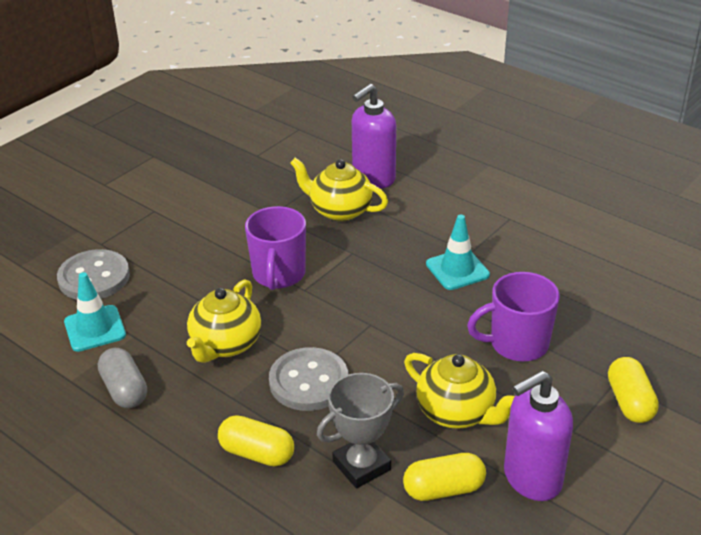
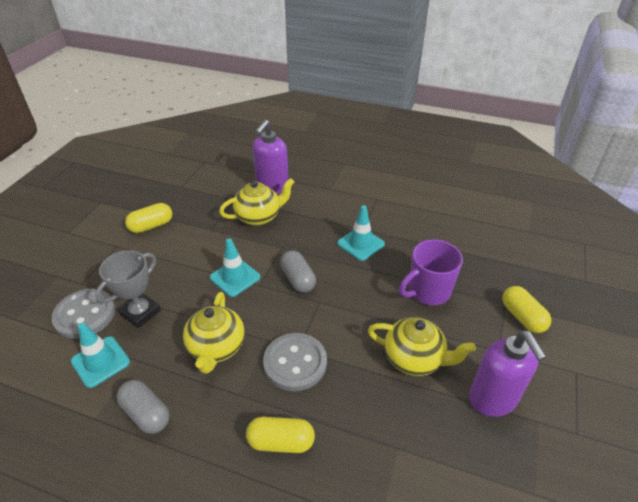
camera: 20 degrees left, 5 degrees up
purple mug [245,206,306,290] -> turquoise traffic cone [210,238,261,297]
yellow teapot [290,158,388,222] -> yellow teapot turned 150 degrees clockwise [219,178,294,226]
grey trophy [317,373,404,488] -> grey trophy moved to [95,250,161,328]
yellow capsule [403,453,486,501] -> yellow capsule moved to [125,203,172,233]
purple soap dispenser [504,371,573,501] -> purple soap dispenser turned 60 degrees counterclockwise [469,330,547,417]
none -> grey capsule [280,250,316,293]

